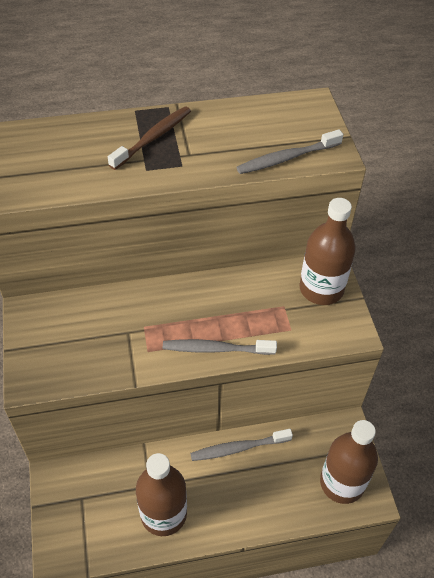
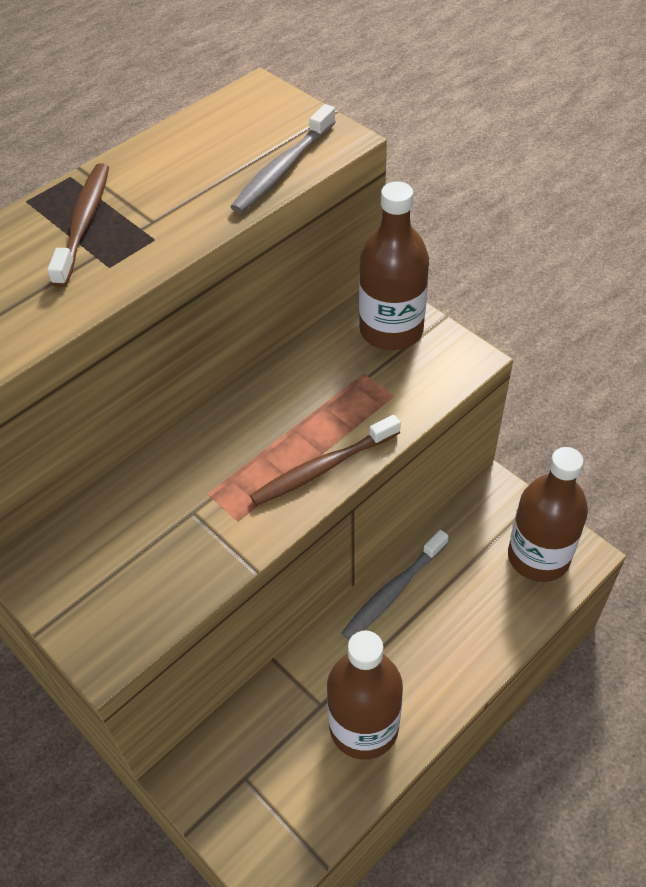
camera: 30 degrees left, 0 degrees up
grey toothbrush [163,339,277,355] -> brown toothbrush [250,415,401,506]

